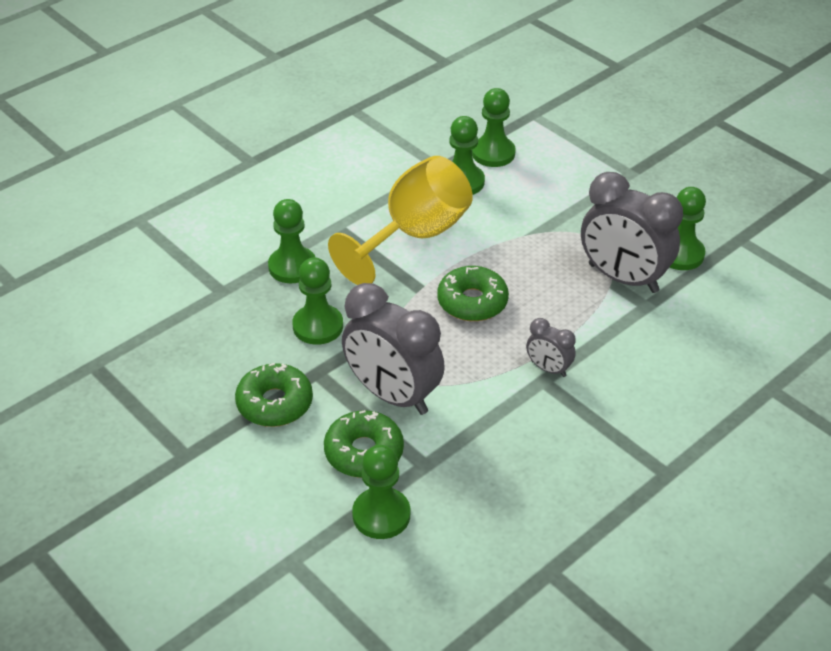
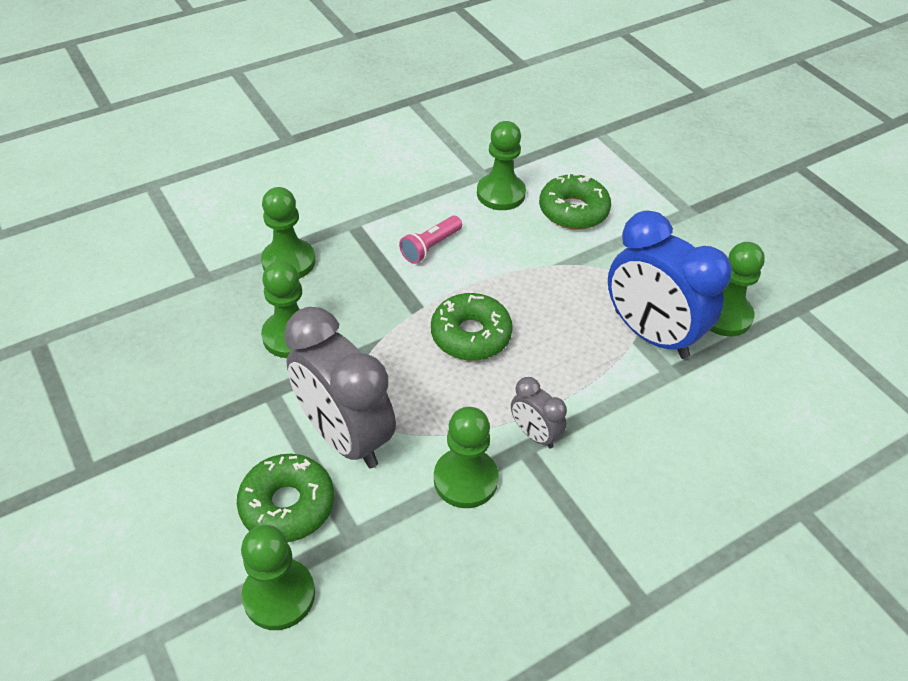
camera: 10 degrees right, 5 degrees up
green donut [235,363,313,427] -> green donut moved to [539,174,611,230]
yellow goblet [328,156,473,285] -> pink flashlight [399,216,462,264]
green pawn [472,88,516,167] -> green pawn moved to [434,407,499,508]
grey clock [581,172,683,293] -> blue clock [608,210,732,359]

